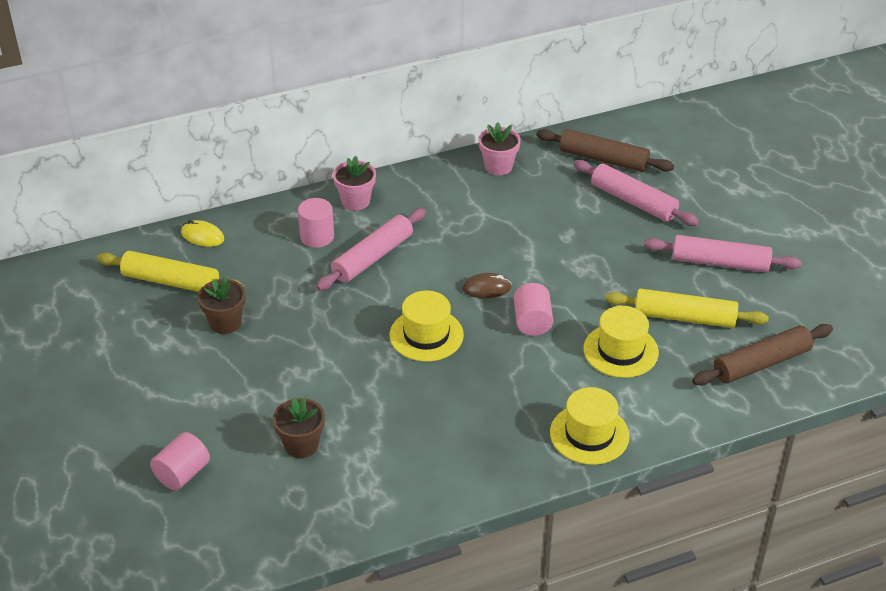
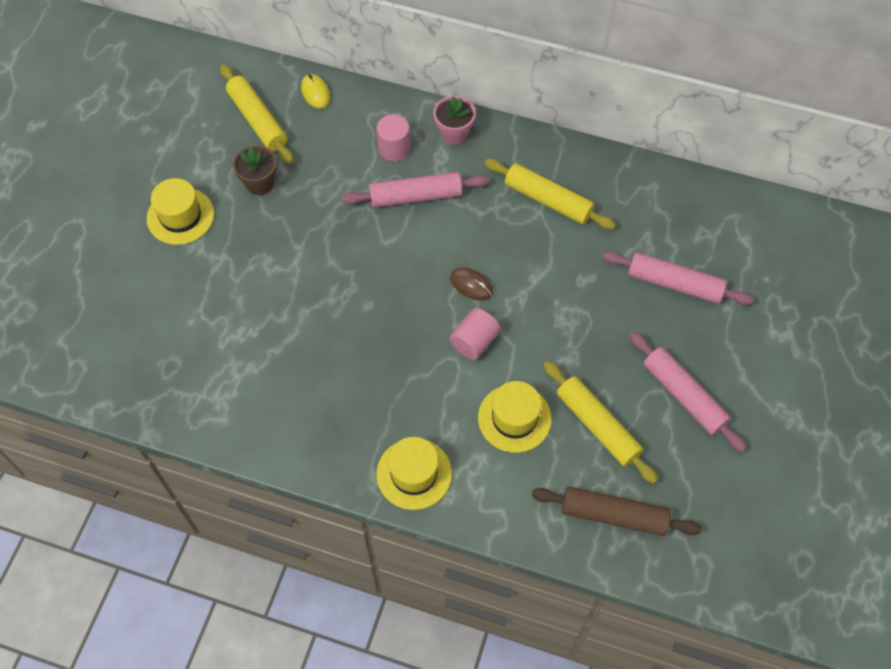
camera: 40 degrees right, 20 degrees up
pink cylinder [150,432,210,491] -> none
brown flower pot [273,398,325,458] -> none
yellow hat [390,291,464,362] -> yellow hat moved to [147,178,214,245]
pink flower pot [479,122,521,175] -> none
brown rolling pin [536,129,674,172] -> none
pink rolling pin [573,160,699,226] -> pink rolling pin turned 60 degrees counterclockwise [602,251,753,305]
none -> yellow rolling pin [484,159,616,230]

